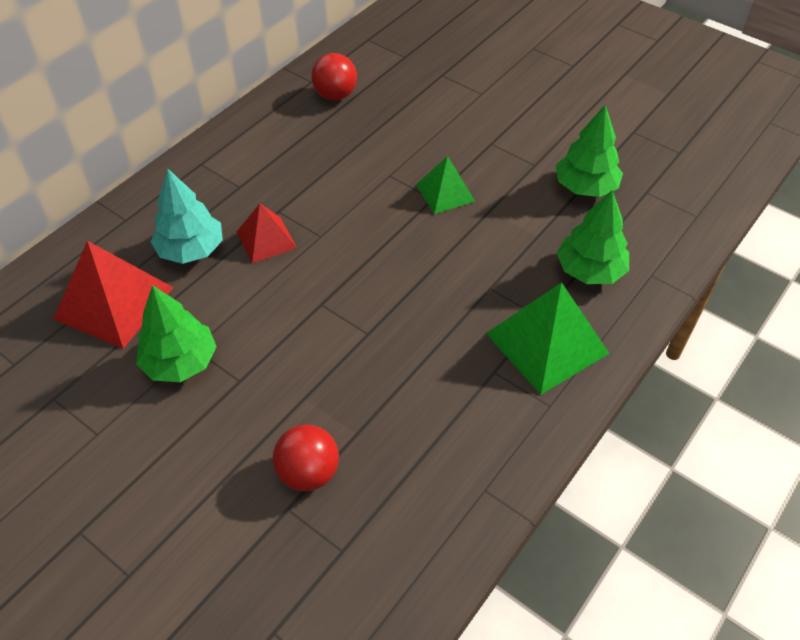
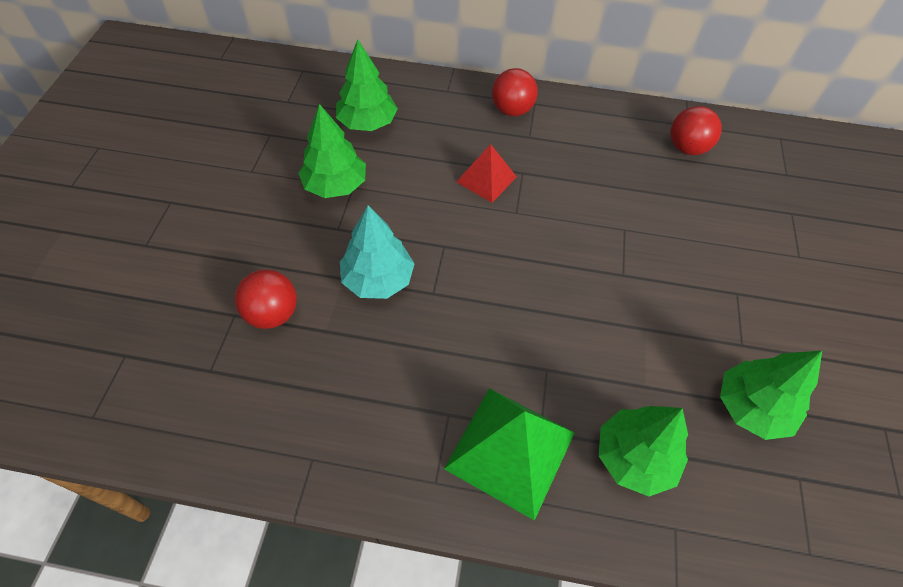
camera: 60 degrees right, 5 degrees up
red pyramid [53,241,174,349] -> green tree [336,40,398,131]
turquoise tree [150,168,223,264] -> turquoise tree moved to [340,205,415,299]
green pyramid [416,156,476,214] -> none
none -> red ball [492,68,538,116]

